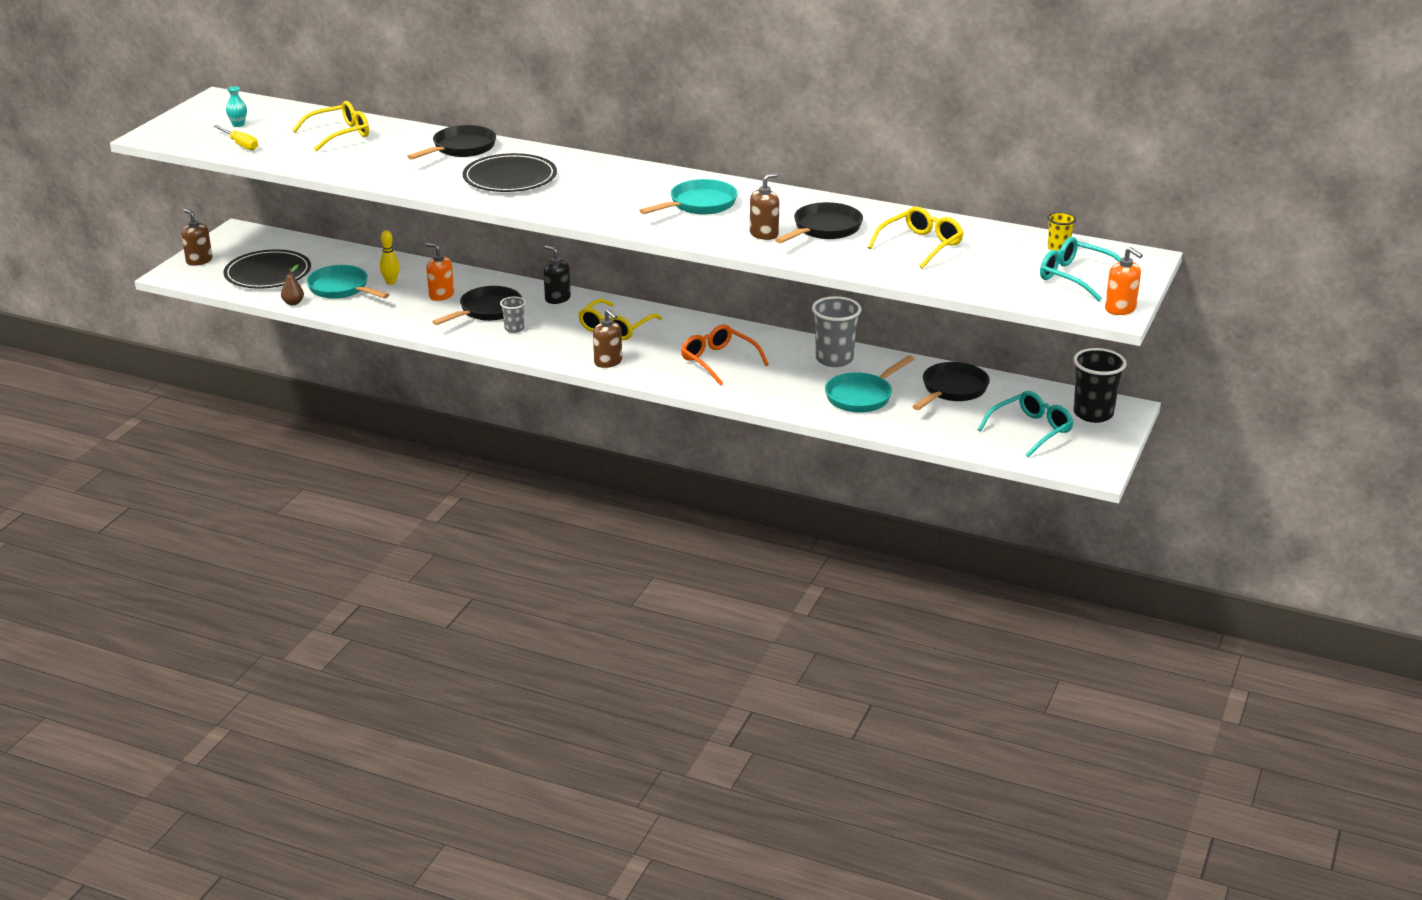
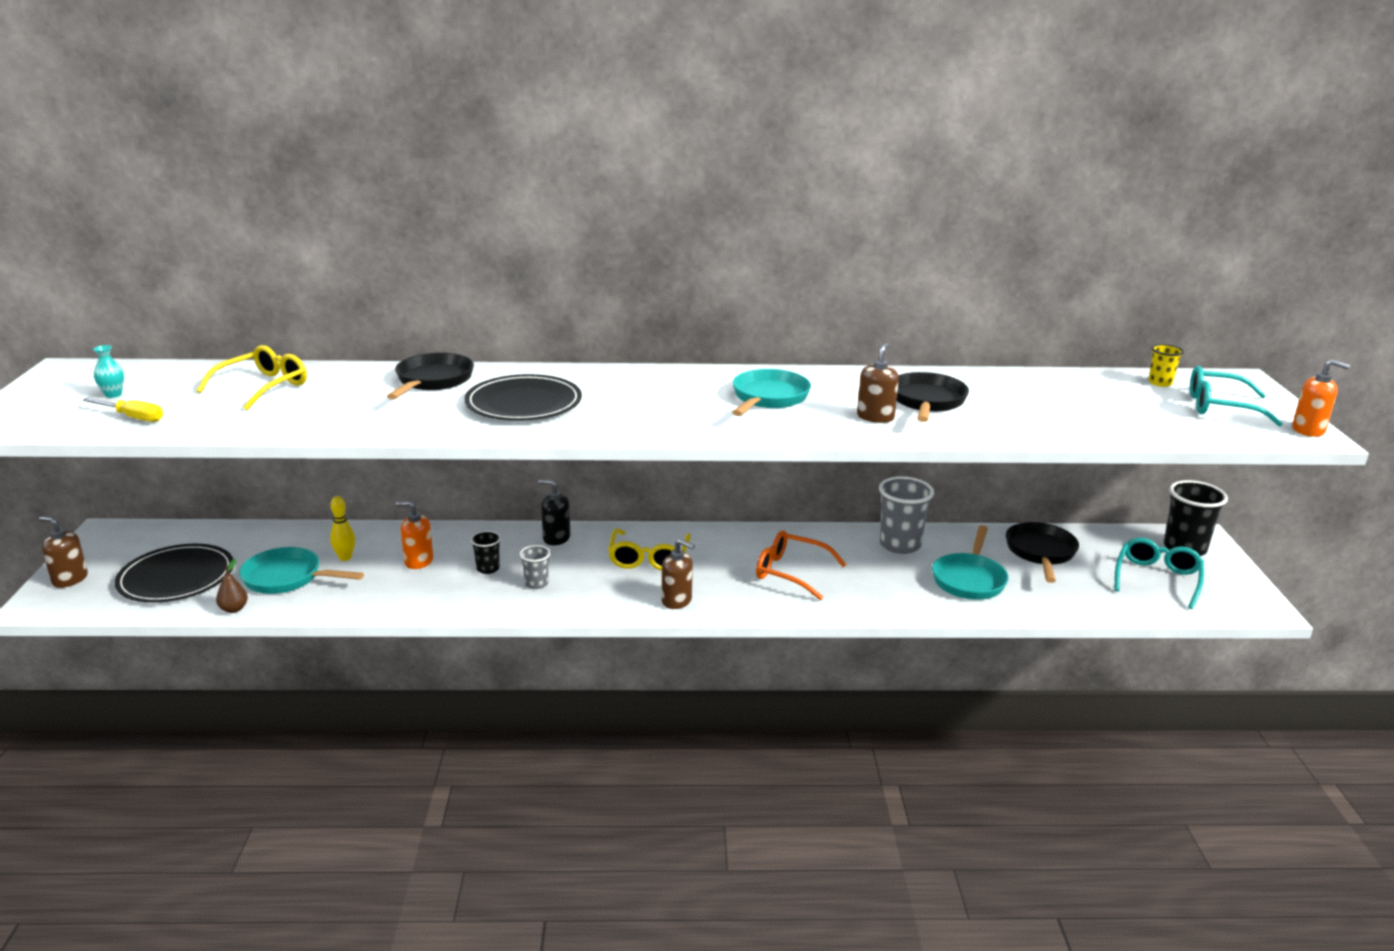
camera: 25 degrees left, 5 degrees down
black pan [432,286,522,325] -> black cup [471,531,501,574]
yellow glasses [868,207,964,269] -> none

